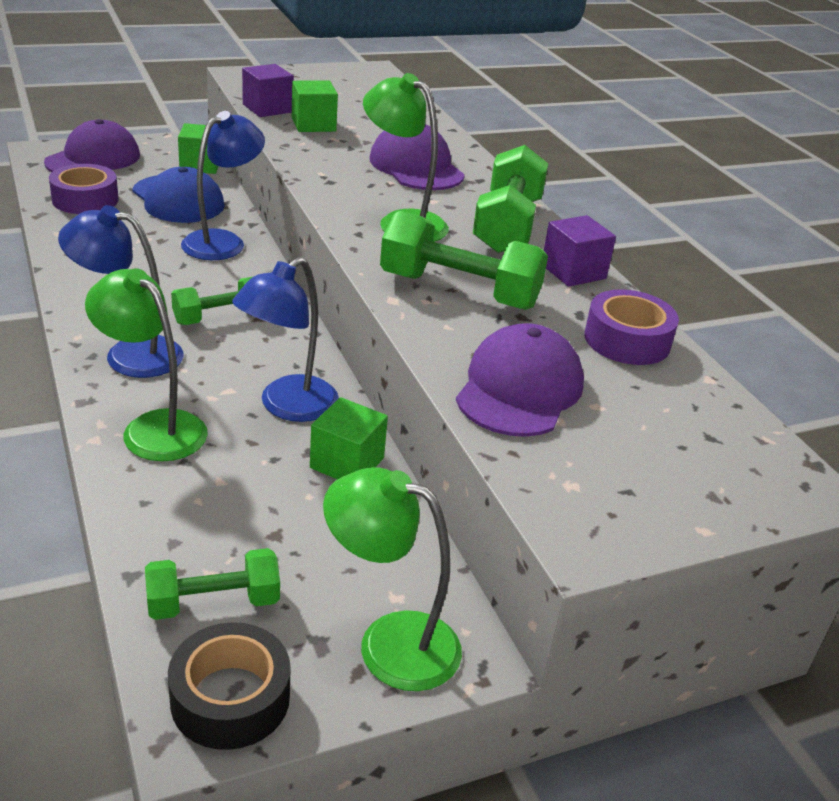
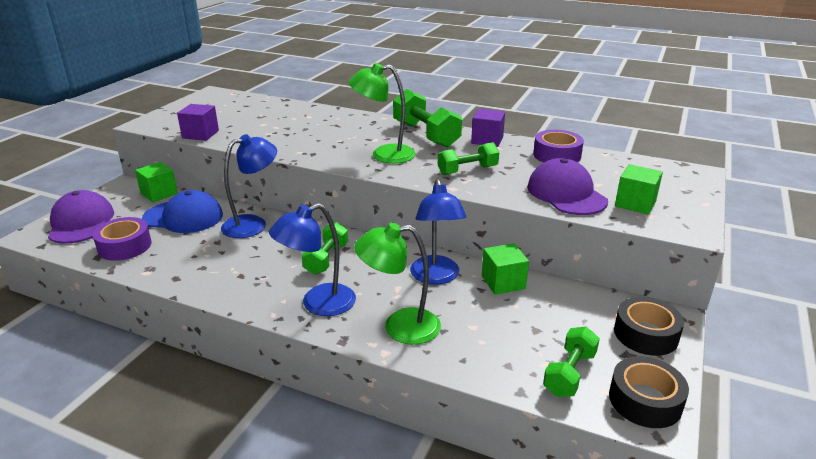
camera: 40 degrees left, 5 degrees down
blue lamp [181,111,265,260] -> blue lamp turned 60 degrees clockwise [221,134,277,238]
green cube [292,81,338,132] -> green cube moved to [615,164,663,215]
green lamp [323,467,462,691] -> black tape [614,297,684,356]
purple cap [370,124,465,190] -> none
green dumbbell [380,211,548,310] -> green dumbbell [438,142,499,175], size x0.63

